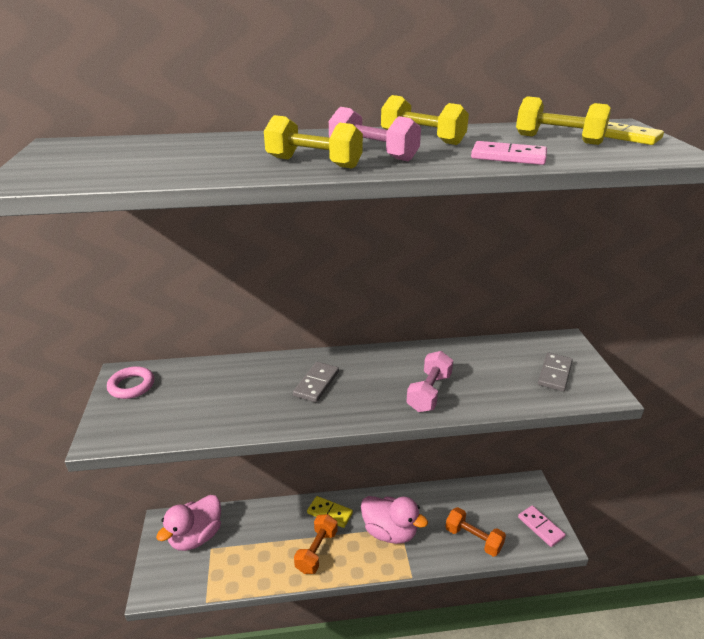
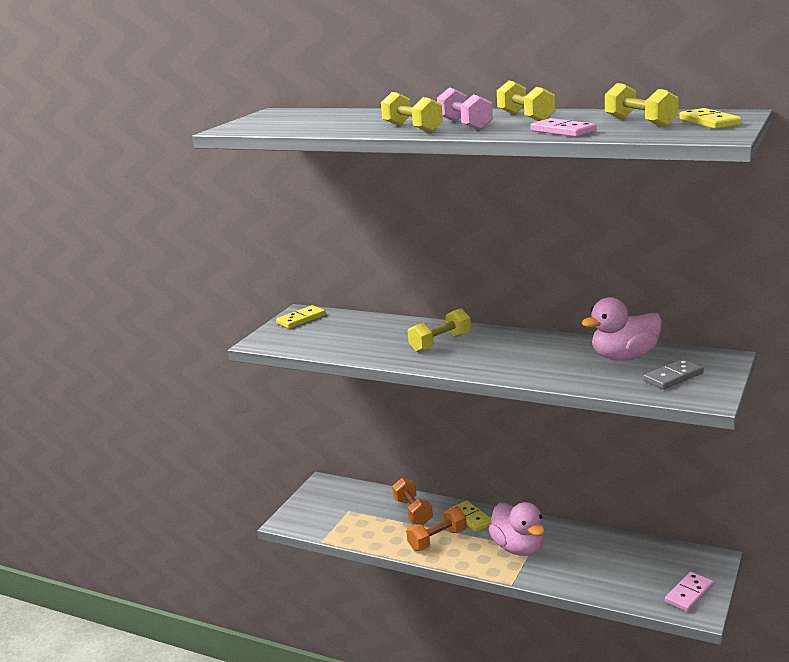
camera: 35 degrees right, 10 degrees down
pink ring [107,366,154,399] -> yellow domino [276,305,326,329]
pink duck [156,495,221,551] -> pink duck moved to [581,297,662,361]
grey domino [293,362,339,402] -> yellow dumbbell [408,308,471,352]
pink dumbbell [406,351,453,412] -> none
orange dumbbell [445,507,506,557] -> orange dumbbell moved to [392,478,433,525]
pink domino [518,505,566,547] -> pink domino turned 45 degrees clockwise [665,572,714,612]

